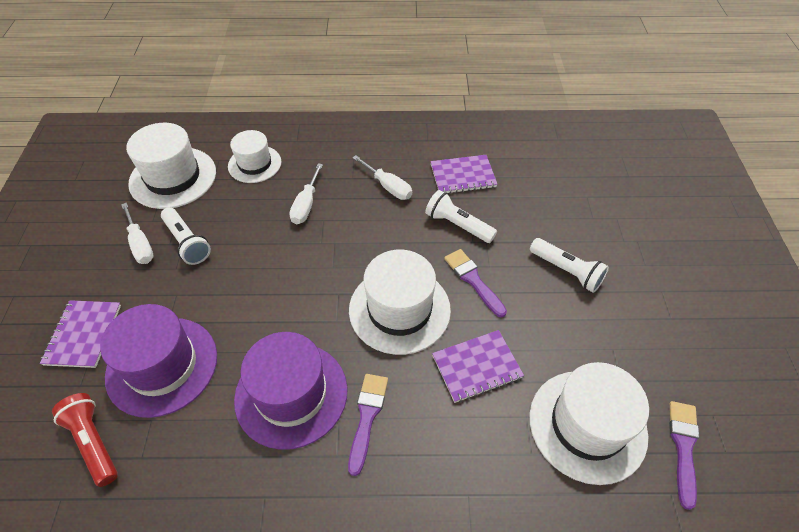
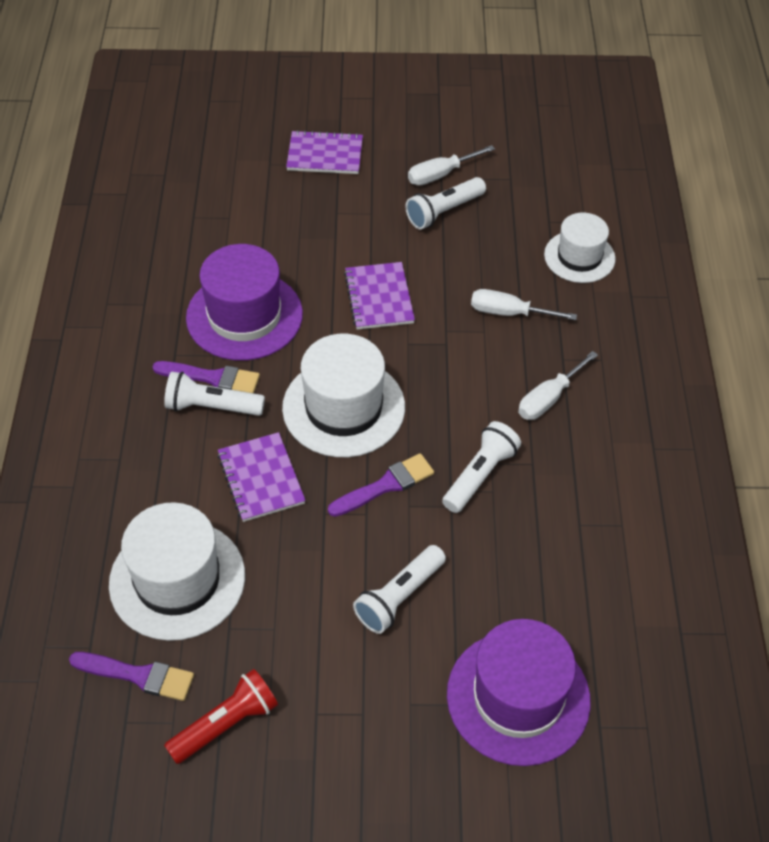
camera: 90 degrees right, 0 degrees up
red flashlight [52,393,118,487] -> red flashlight moved to [164,669,278,764]
purple hat [100,304,217,418] -> purple hat moved to [447,619,591,766]
white hat [126,123,216,209] -> none
purple notebook [431,155,498,194] -> purple notebook moved to [344,262,415,330]
none -> white flashlight [164,372,265,416]

